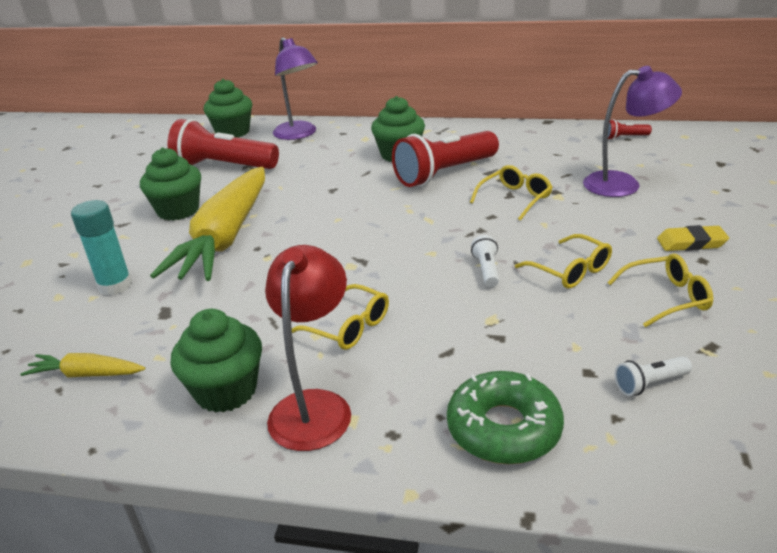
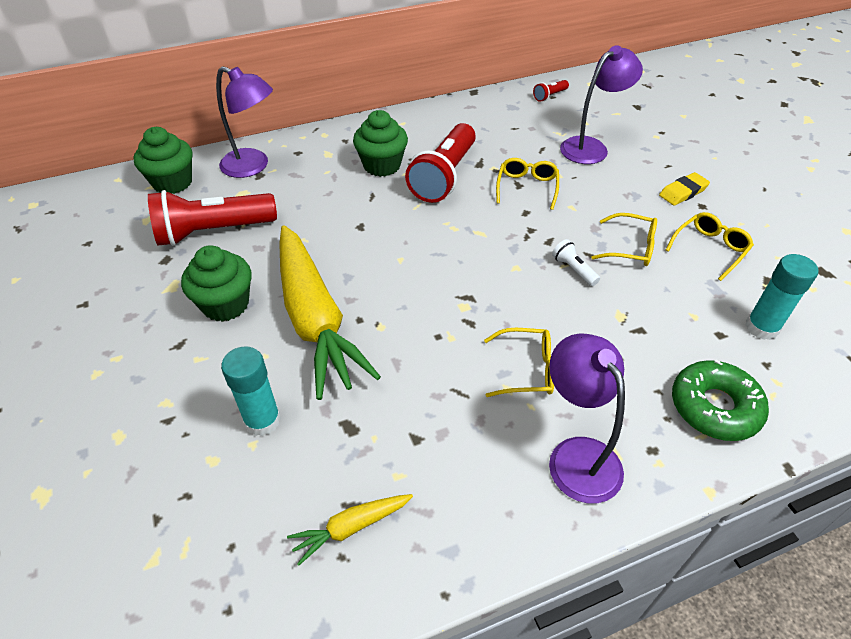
camera: 35 degrees left, 15 degrees up
green cupcake [170,309,262,413] -> none
red lamp [265,245,351,451] -> purple lamp [549,334,625,503]
white flashlight [615,356,692,396] -> turquoise glue stick [745,254,819,340]

